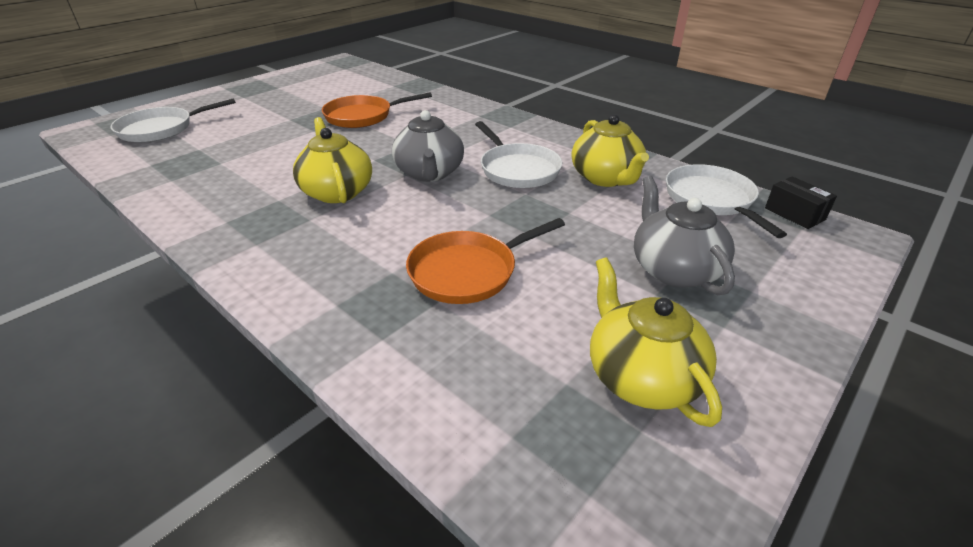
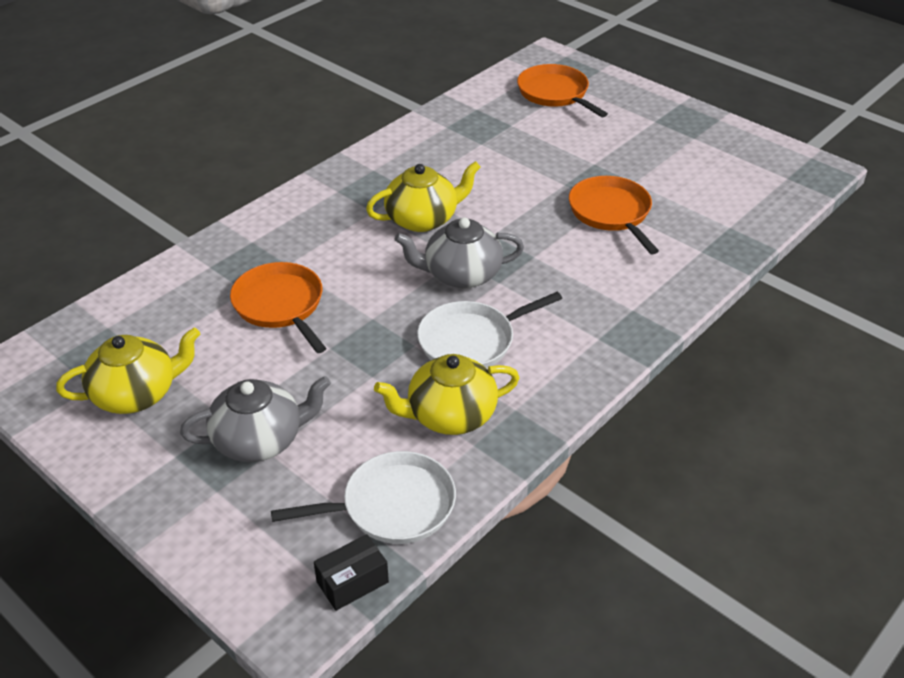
camera: 90 degrees right, 5 degrees up
white pan [110,98,236,143] -> orange pan [517,64,608,117]

